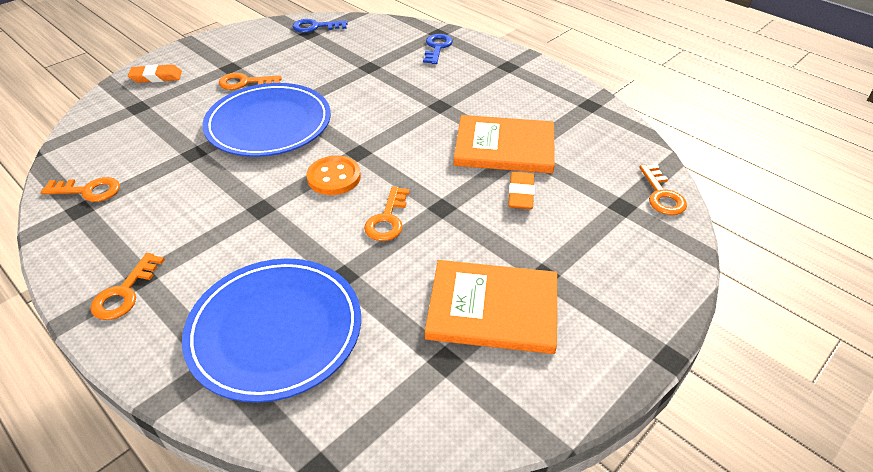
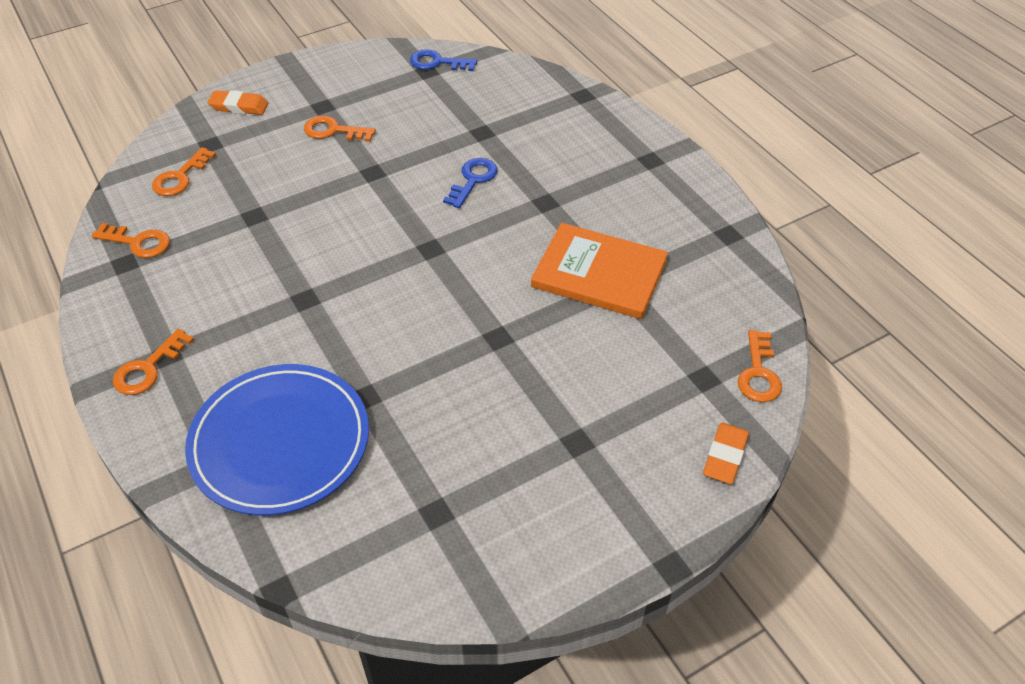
camera: 15 degrees right, 5 degrees up
blue plate [202,83,331,157] -> none
orange button [306,155,361,195] -> none
orange key [364,186,410,241] -> orange key moved to [152,147,216,196]
blue key [423,34,453,64] -> blue key moved to [443,158,498,208]
orange book [425,260,557,354] -> none
orange eraser [508,172,535,209] -> orange eraser moved to [703,423,749,484]

